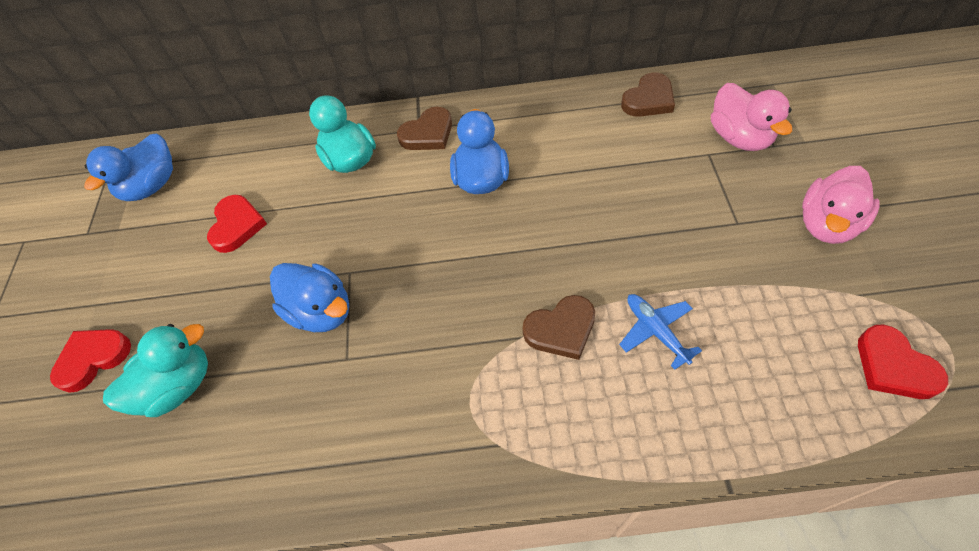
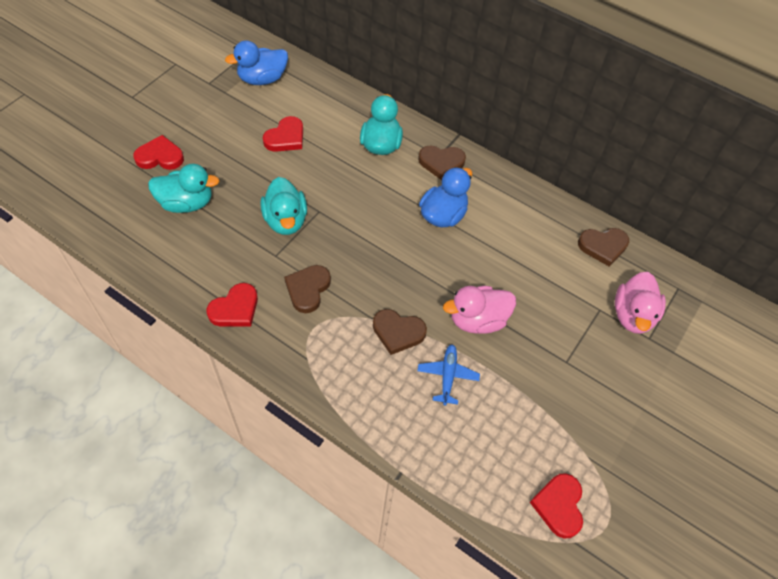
camera: 30 degrees right, 0 degrees up
blue duck [270,263,349,332] -> turquoise duck [260,177,307,235]
pink duck [802,166,880,244] -> pink duck moved to [443,286,516,334]
none -> red heart [206,283,258,326]
none -> brown heart [284,265,331,313]

